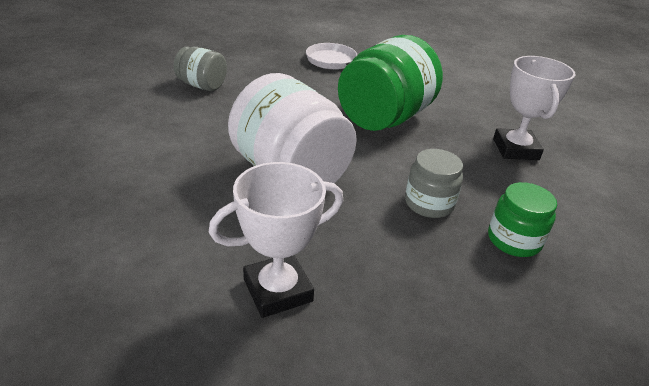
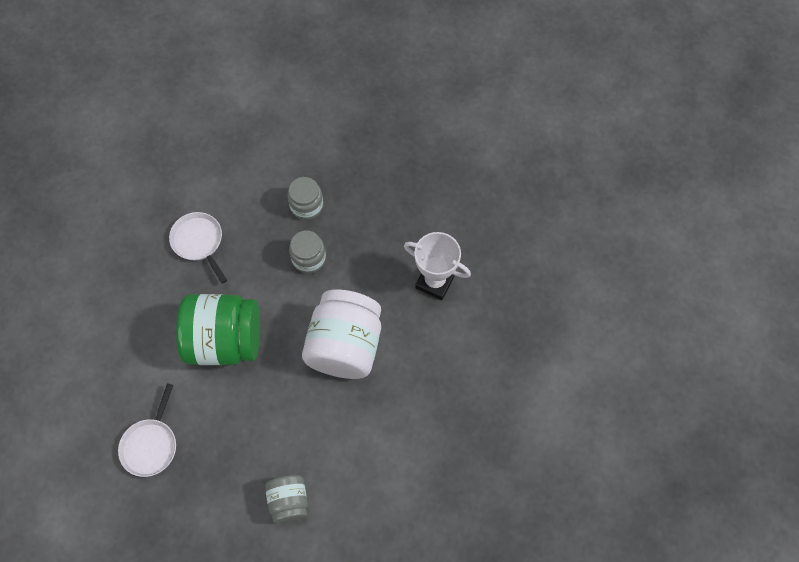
camera: 125 degrees left, 30 degrees up
green jar [488,182,557,257] -> grey jar [287,177,323,220]
white trophy [493,56,576,160] -> white pan [169,212,227,284]

